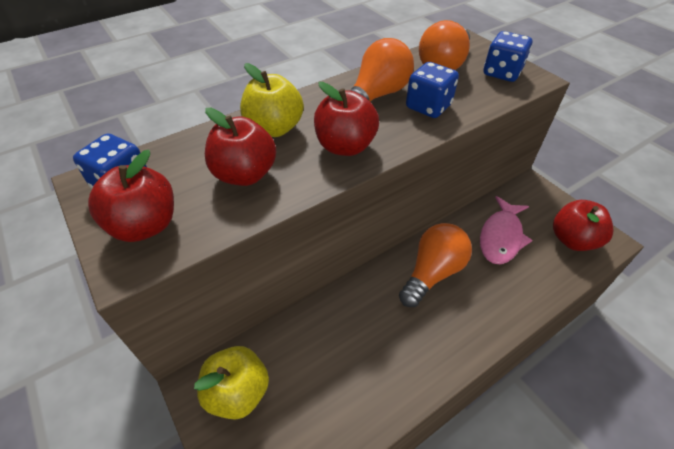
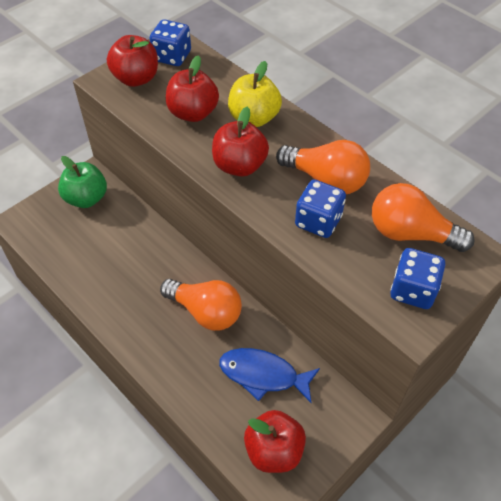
camera: 80 degrees right, 5 degrees up
yellow apple [194,346,269,420] -> green apple [58,156,107,208]
pink fish [480,196,533,264] -> blue fish [219,348,320,403]

